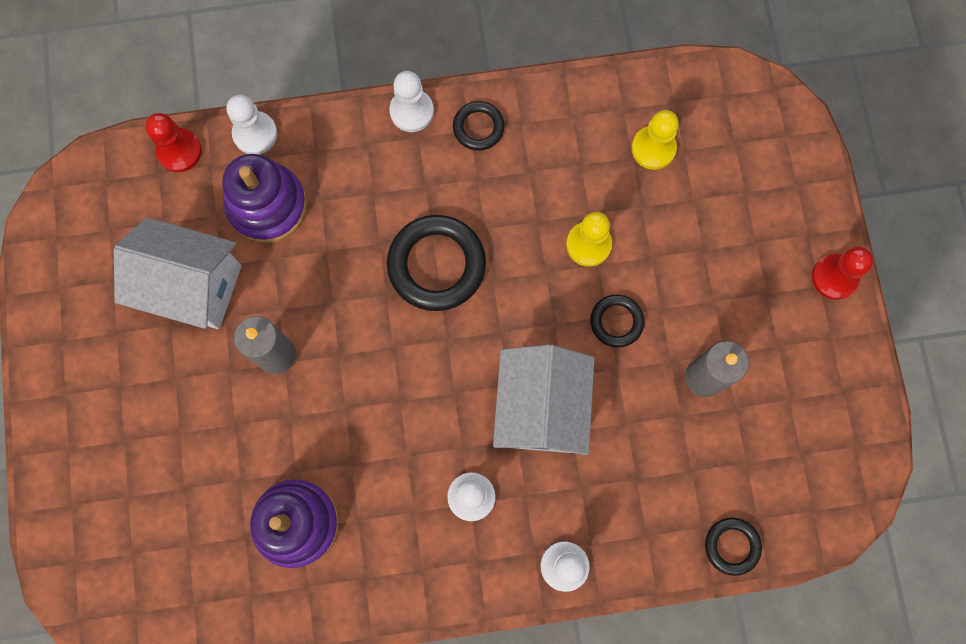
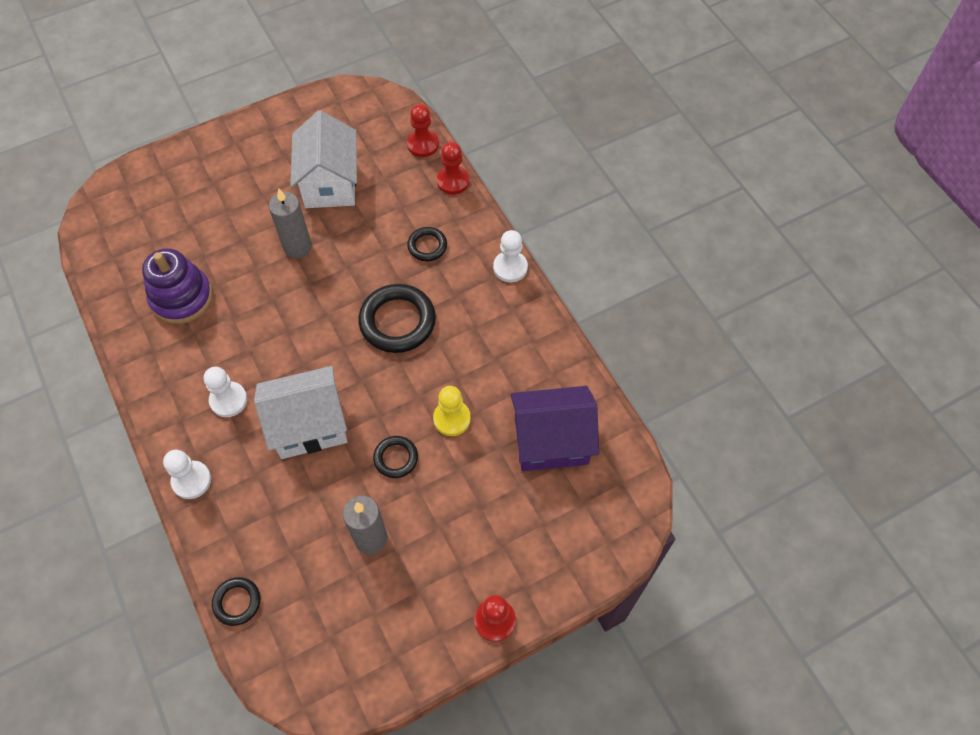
camera: 70 degrees right, 15 degrees down
purple stacking toy [222,154,307,244] -> none
white pawn [227,95,277,154] -> red pawn [437,142,469,195]
black ring [453,101,505,151] -> black ring moved to [407,227,447,261]
yellow pawn [631,110,679,170] -> purple house [511,386,599,471]

